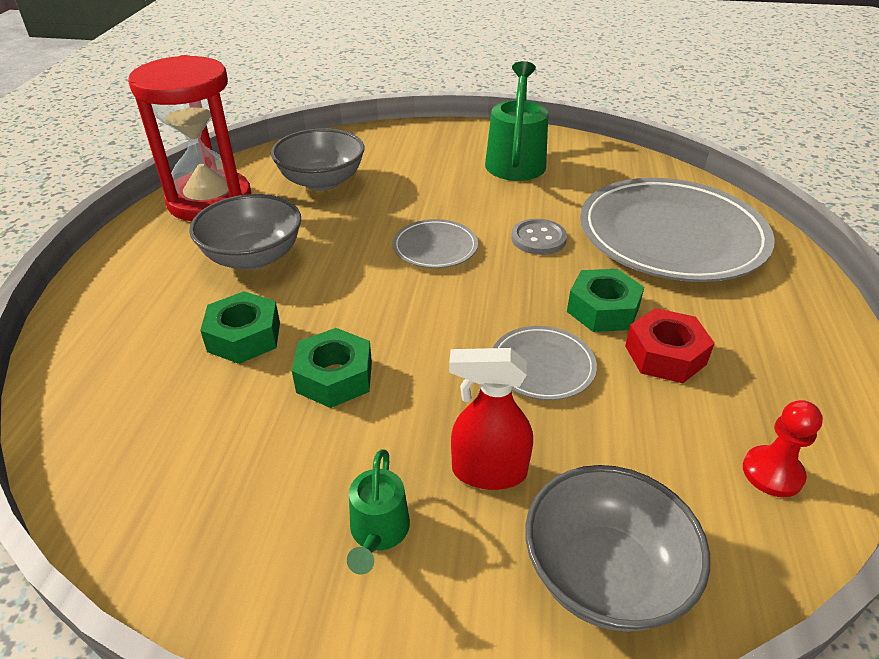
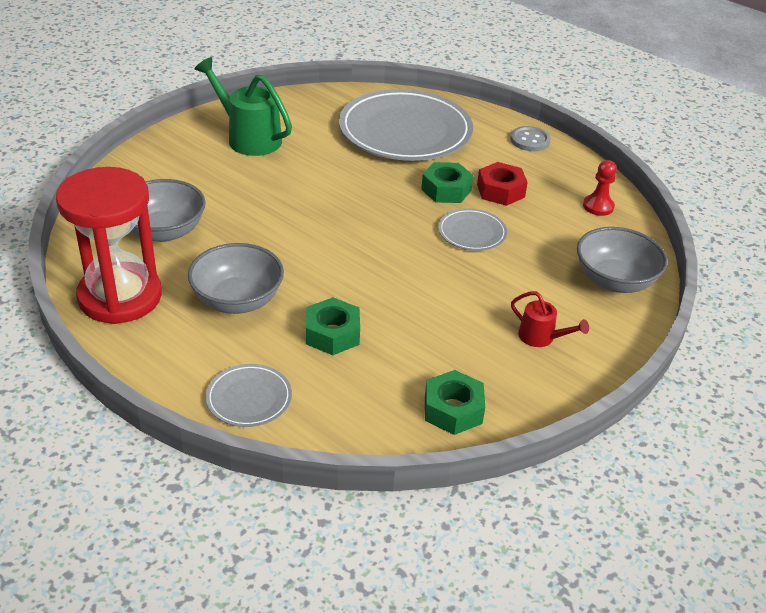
camera: 60 degrees left, 0 degrees up
green nut [292,328,372,408] -> green nut moved to [425,370,485,435]
green watering can [347,449,410,575] -> red watering can [511,291,589,347]
grey plate [393,219,478,268] -> grey plate moved to [206,364,292,427]
red spray bottle [449,348,533,490] -> none
grey button [511,219,567,255] -> grey button moved to [510,126,551,151]

